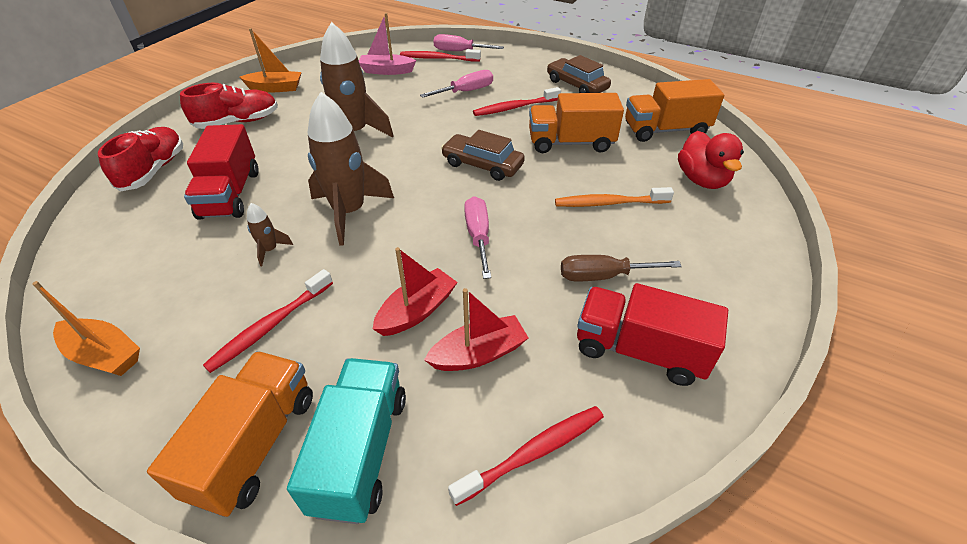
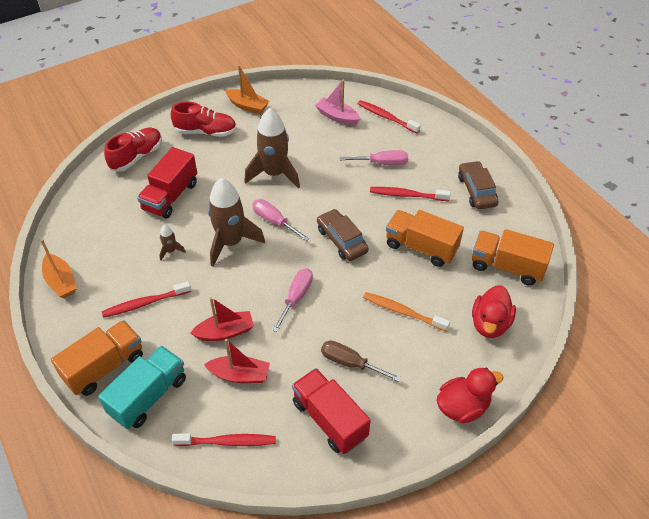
camera: 30 degrees right, 5 degrees up
pink screwdriver [433,34,504,51] -> pink screwdriver moved to [252,199,310,241]
none -> red duck [436,368,504,424]

